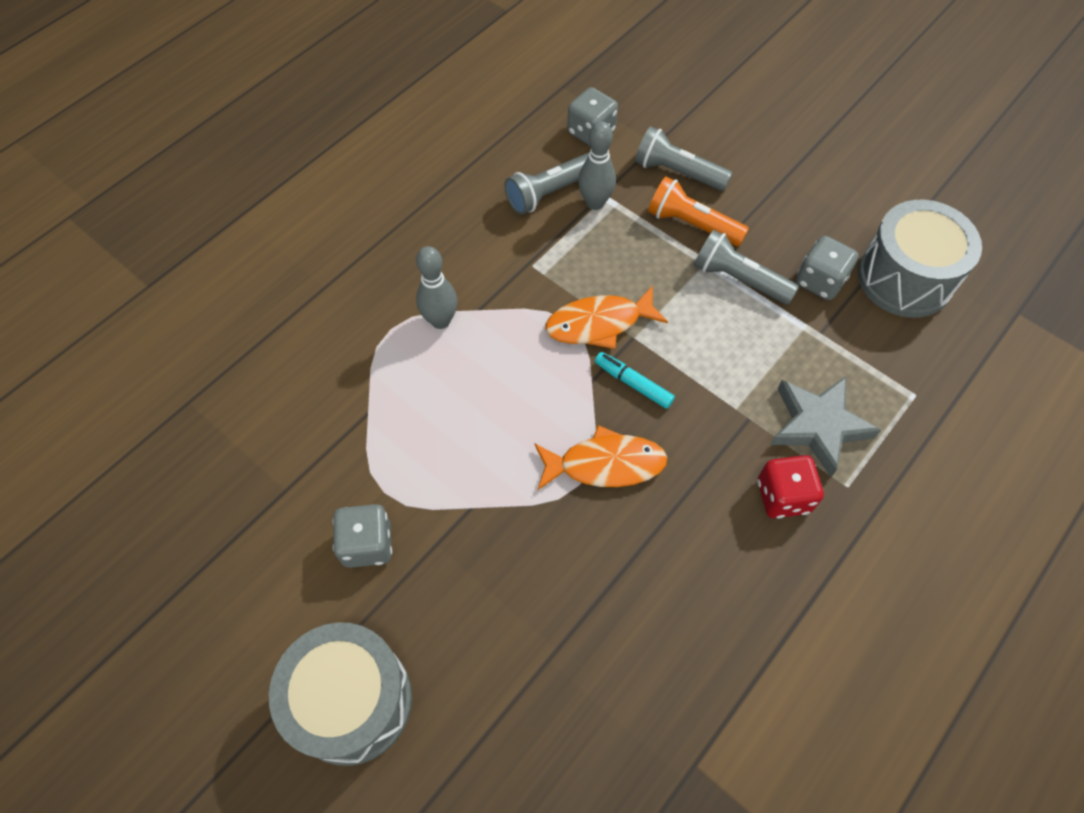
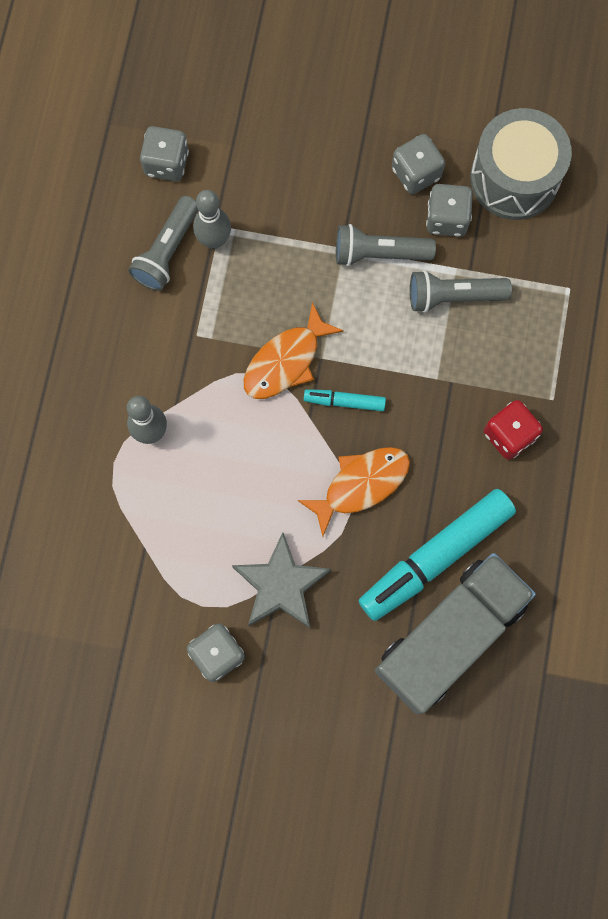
camera: 30 degrees left, 15 degrees up
grey drum [269,622,412,766] -> none
grey flashlight [635,126,733,191] -> grey flashlight moved to [410,270,512,313]
orange flashlight [648,176,749,247] -> none
grey star [770,376,881,477] -> grey star moved to [232,532,331,628]
none -> turquoise marker [359,489,516,621]
none -> grey truck [375,553,536,714]
none -> grey dice [392,134,445,195]

